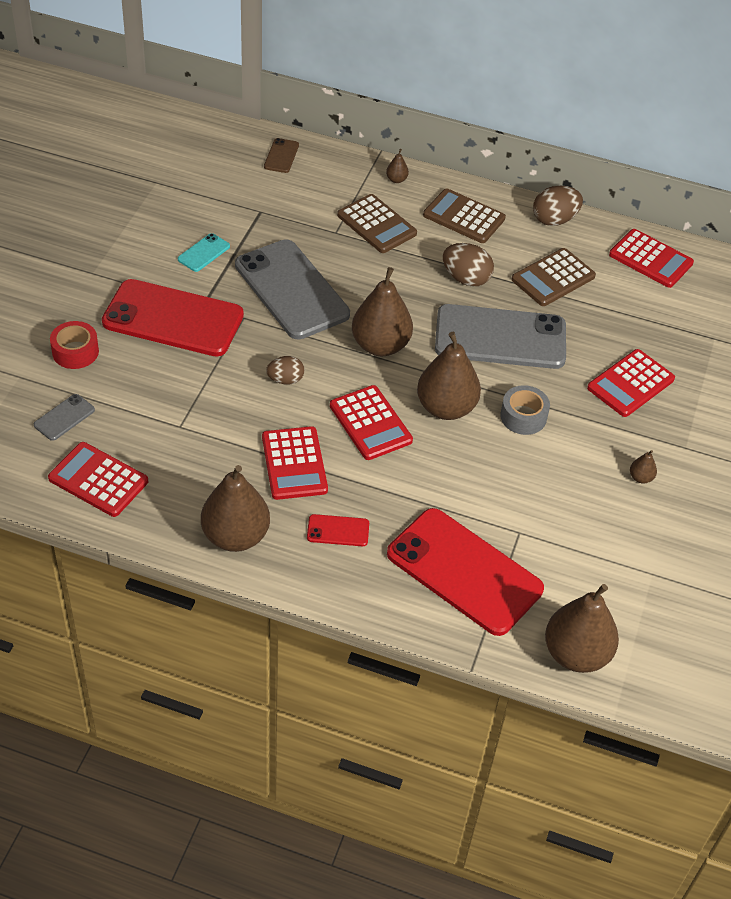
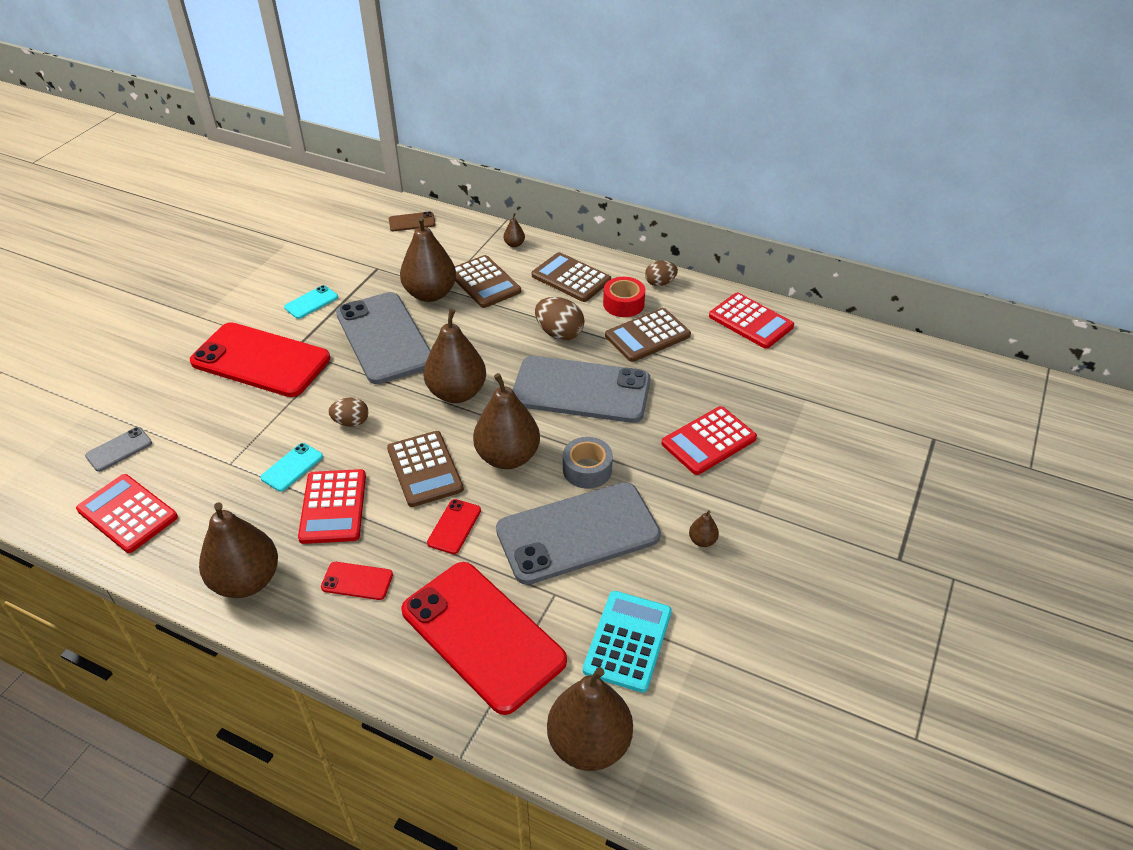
camera: 10 degrees right, 5 degrees down
red tape [50,321,99,369] -> red tape moved to [603,277,645,317]
brown phone [264,138,299,173] -> brown phone turned 60 degrees clockwise [389,211,436,231]
red calculator [330,385,413,460] -> brown calculator [387,431,464,507]
brown egg [533,186,583,226] -> brown egg [645,261,678,286], size x0.66
none -> turquoise phone [260,443,323,492]
none -> brown pear [400,216,456,302]
none -> red phone [427,499,481,554]
none -> grey phone [496,482,661,585]
none -> turquoise calculator [583,591,672,693]

